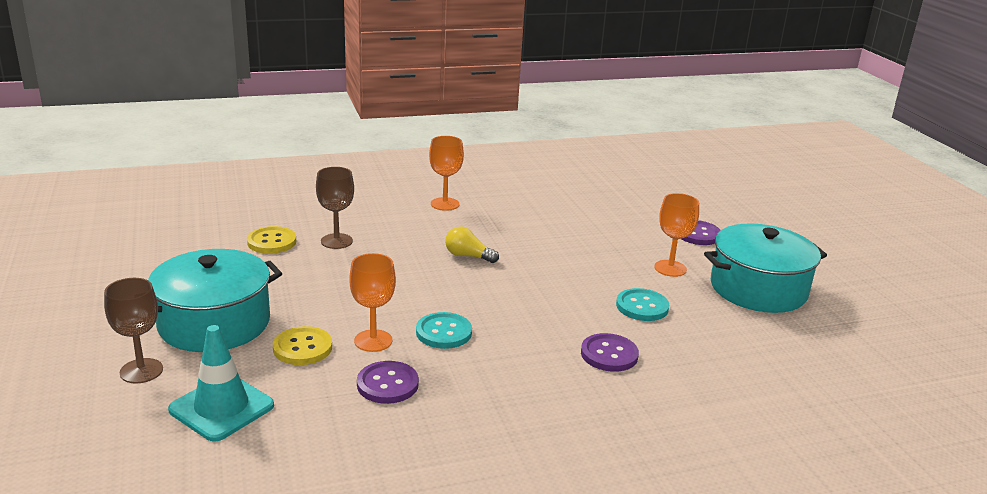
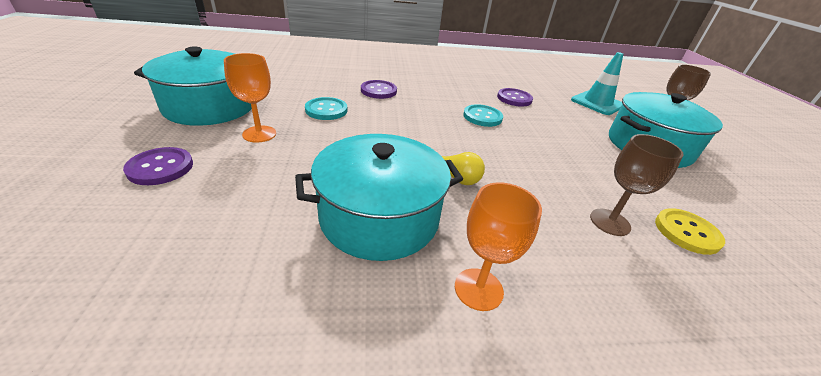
camera: 170 degrees left, 10 degrees up
yellow button [273,326,332,365] -> none
orange goblet [349,253,396,352] -> none
none -> turquoise pot [295,134,463,261]

